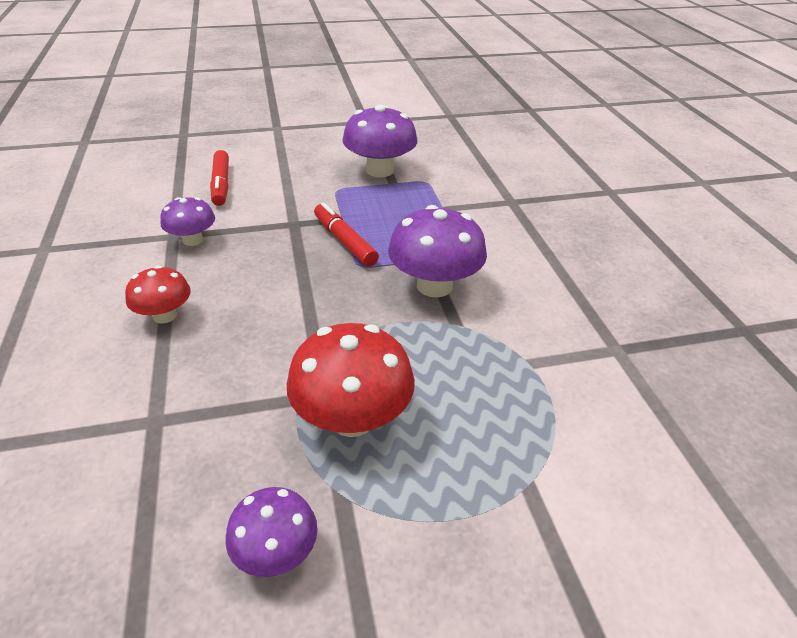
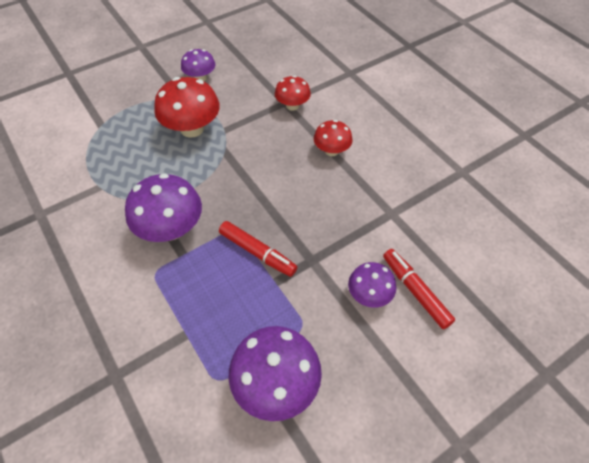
camera: 160 degrees right, 15 degrees up
purple mushroom [161,197,215,246] -> purple mushroom moved to [348,262,396,308]
none -> red mushroom [275,75,311,111]

